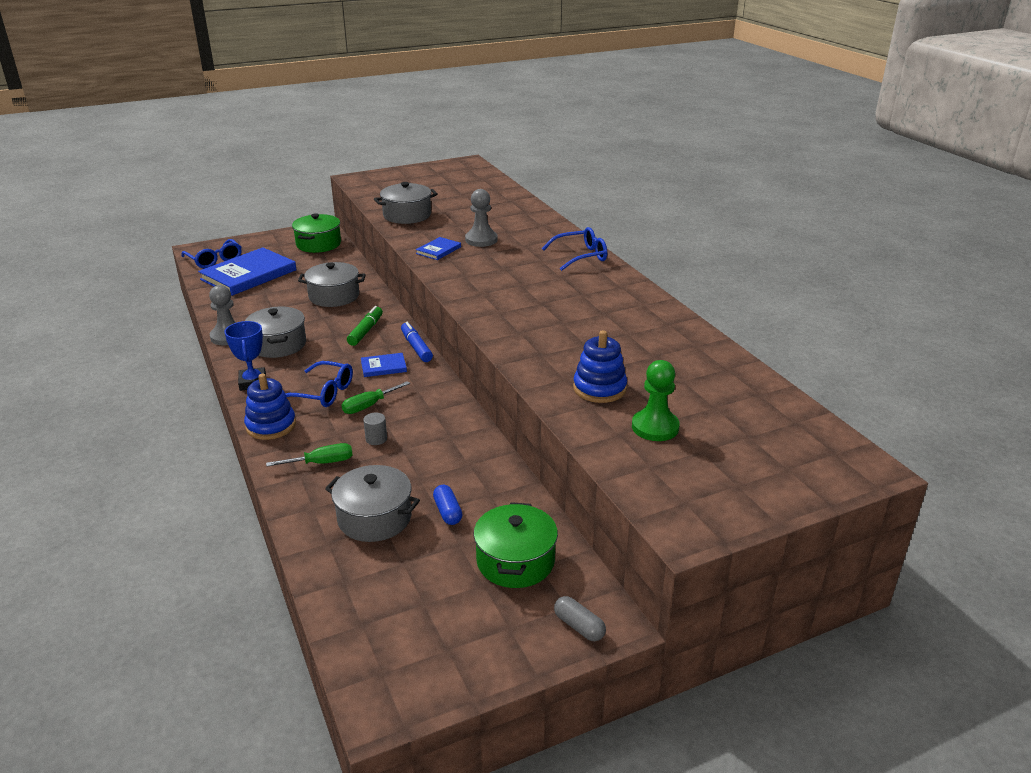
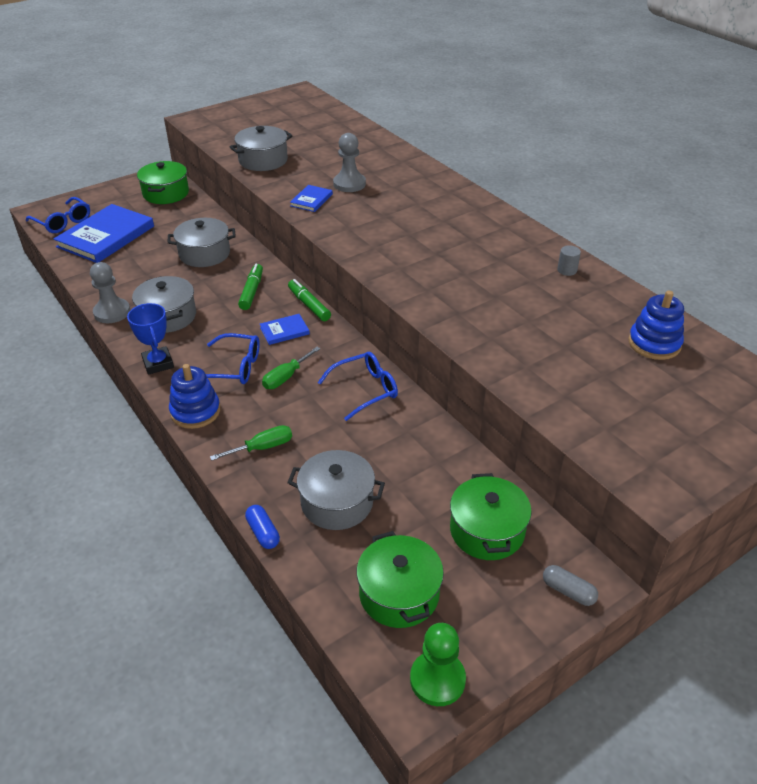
camera: 10 degrees left, 10 degrees up
grey cylinder [363,413,387,445] -> grey cylinder moved to [557,245,581,276]
blue marker [401,322,433,362] -> green marker [288,279,331,321]
blue capsule [433,485,462,525] -> blue capsule moved to [245,505,280,549]
blue glasses [542,227,607,271] -> blue glasses moved to [318,352,398,421]
blue stacking toy [573,330,627,403] -> blue stacking toy moved to [628,291,684,360]
green pawn [632,360,680,441] -> green pawn moved to [410,623,466,706]
none -> green pot [356,531,444,628]

